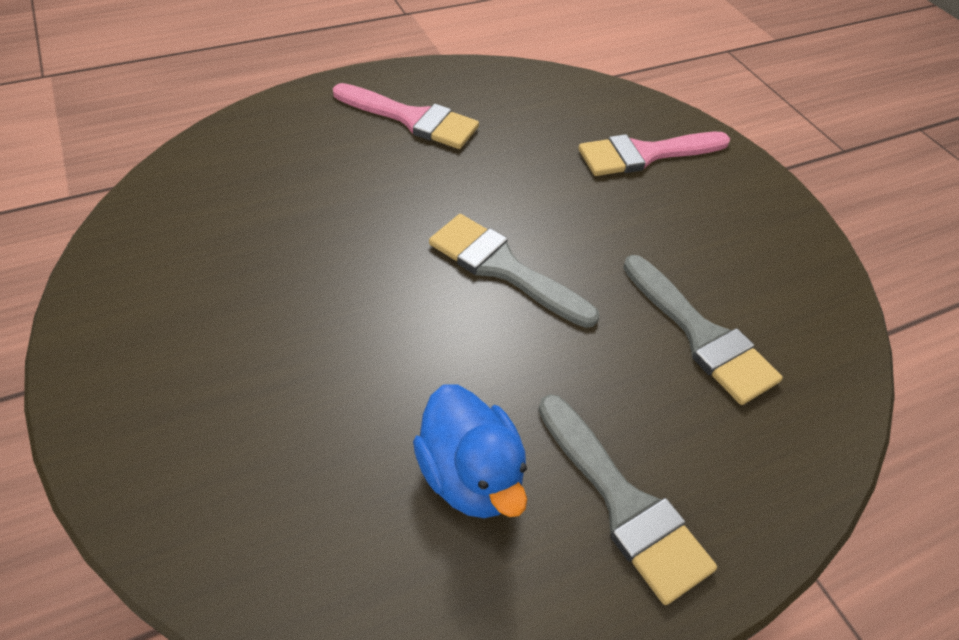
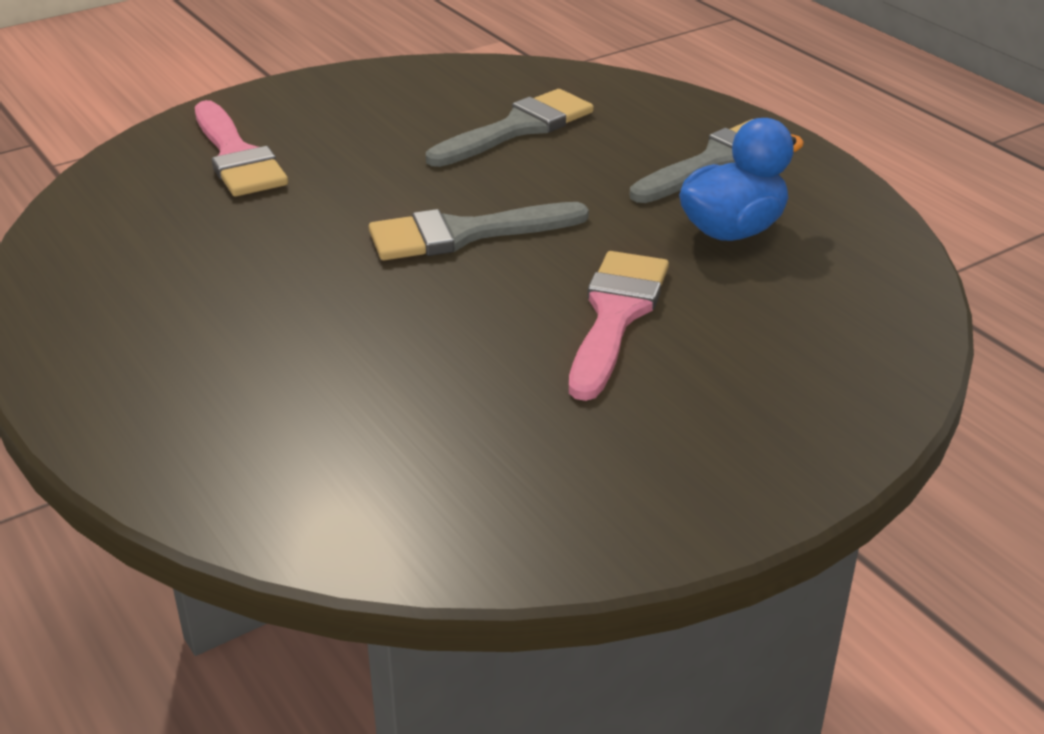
camera: 95 degrees left, 15 degrees down
pink brush [333,83,479,149] -> pink brush moved to [569,251,669,401]
grey brush [429,214,599,328] -> grey brush turned 45 degrees clockwise [369,202,589,260]

